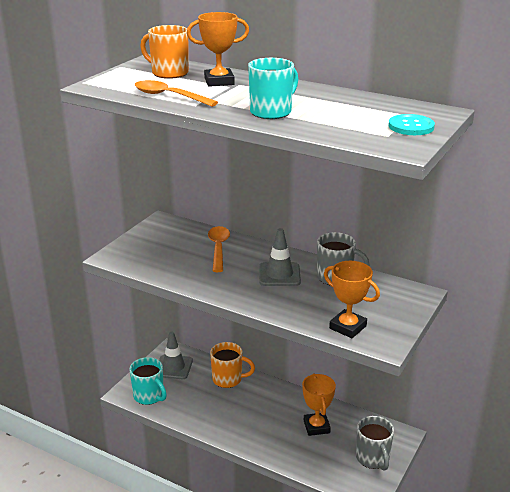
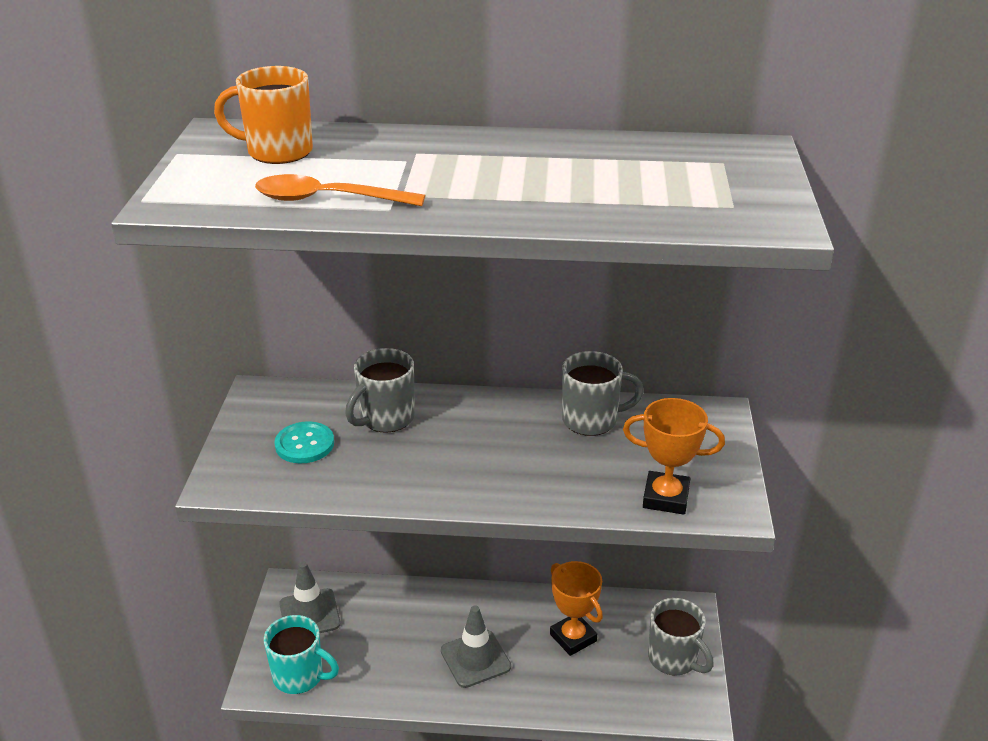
camera: 25 degrees left, 5 degrees up
orange trophy [187,12,249,87] -> none
orange spoon [208,226,230,272] -> grey mug [345,348,415,433]
orange mug [210,342,255,388] -> none
turquoise mug [248,58,298,119] -> none
grey traffic cone [259,228,301,286] -> grey traffic cone moved to [441,605,511,688]
turquoise button [388,114,435,135] -> turquoise button moved to [275,421,334,464]

